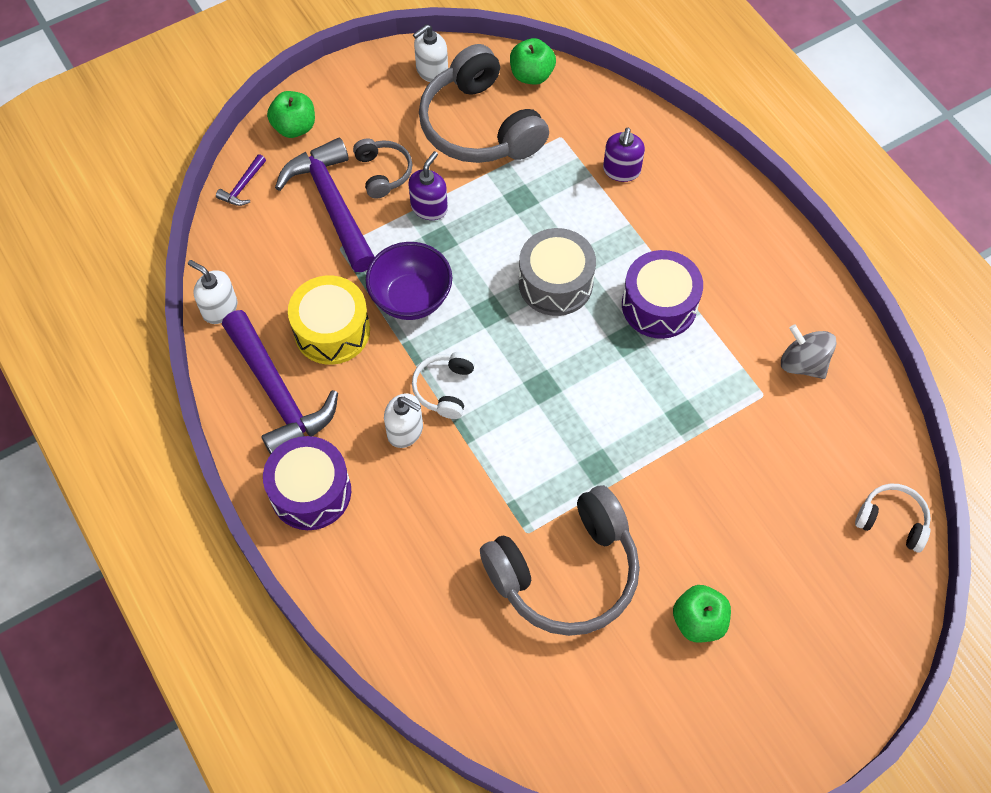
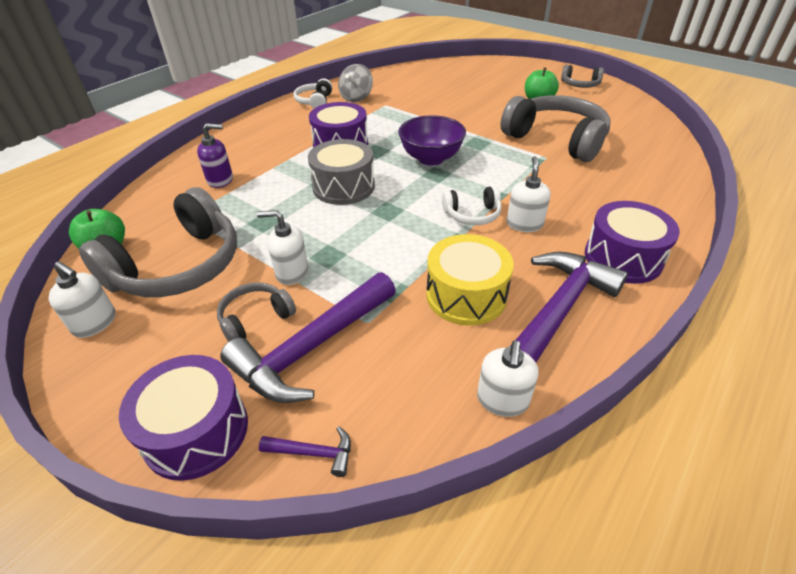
camera: 110 degrees left, 20 degrees down
green apple [267,91,315,138] -> purple drum [119,355,248,481]
purple bowl [366,242,452,320] -> purple bowl moved to [398,115,466,166]
purple soap dispenser [408,151,448,220] -> white soap dispenser [257,210,308,285]
white headphones [855,483,931,553] -> white headphones moved to [294,79,332,108]
none -> grey headphones [561,65,604,88]

